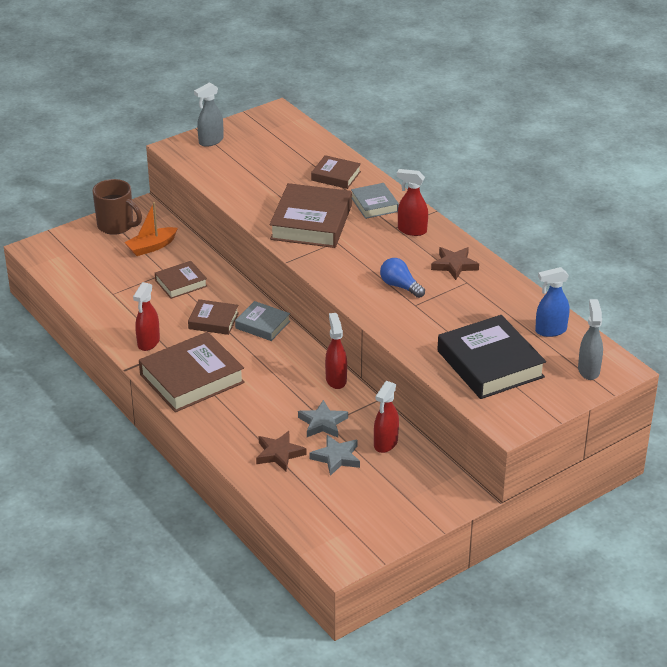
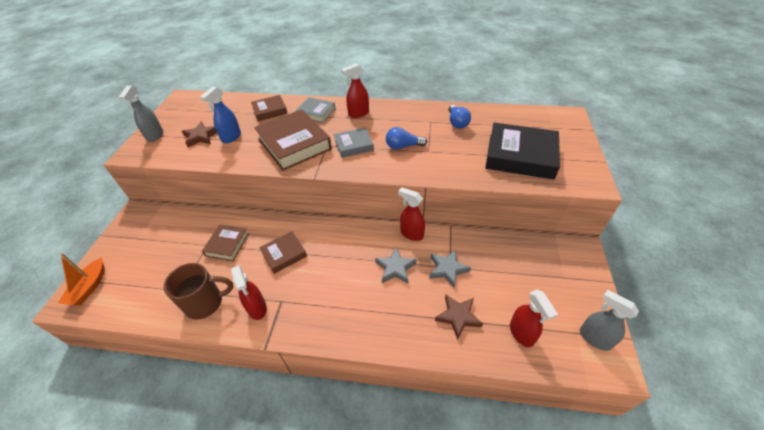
camera: 45 degrees left, 10 degrees up
brown mug [92,179,142,235] -> brown mug moved to [164,263,233,320]
orange boat [124,202,178,256] -> orange boat moved to [58,253,105,305]
brown book [139,332,245,412] -> none
grey book [235,301,290,341] -> grey book moved to [334,128,374,158]
grey star [310,435,360,476] -> grey star moved to [375,247,417,284]
red spray bottle [374,381,399,453] -> red spray bottle moved to [510,290,558,347]
brown star [431,247,479,280] -> brown star moved to [182,121,217,147]
blue spray bottle [535,267,570,337] -> blue spray bottle moved to [200,86,241,143]
grey spray bottle [578,299,603,380] -> grey spray bottle moved to [580,290,639,351]
none -> blue light bulb [449,105,471,129]

